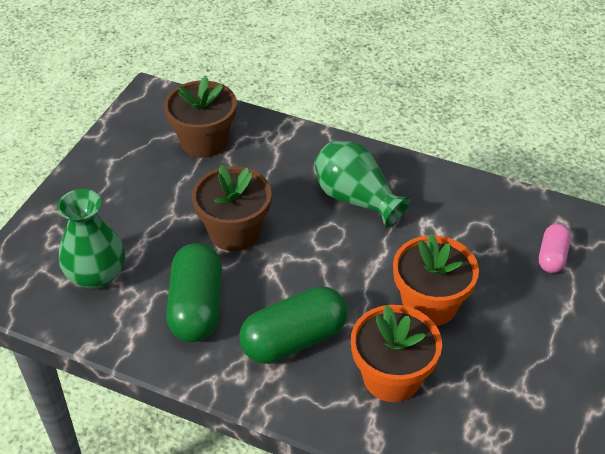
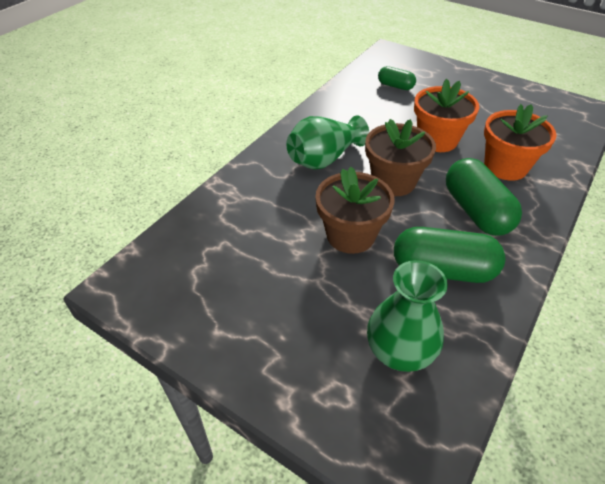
camera: 80 degrees left, 0 degrees up
brown flower pot [164,76,237,158] -> brown flower pot moved to [365,119,436,196]
pink capsule [539,224,571,273] -> green capsule [378,66,416,90]

